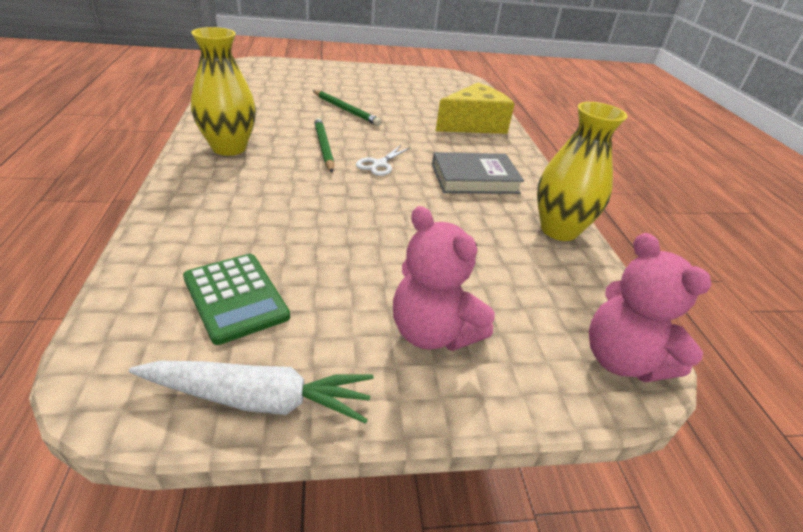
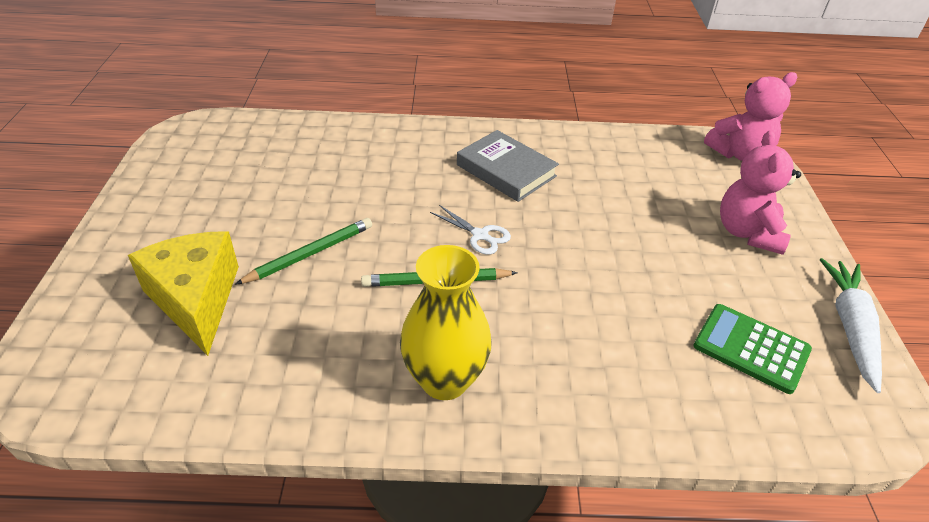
camera: 80 degrees left, 5 degrees up
green calculator [183,254,290,345] -> green calculator turned 120 degrees counterclockwise [693,304,812,394]
pink teddy bear [393,206,495,351] -> pink teddy bear turned 135 degrees clockwise [720,131,801,255]
grey book [432,152,524,194] -> grey book turned 45 degrees counterclockwise [457,130,559,202]
yellow cheese [436,82,515,134] -> yellow cheese moved to [128,231,239,356]
yellow vase [537,102,628,241] -> none

